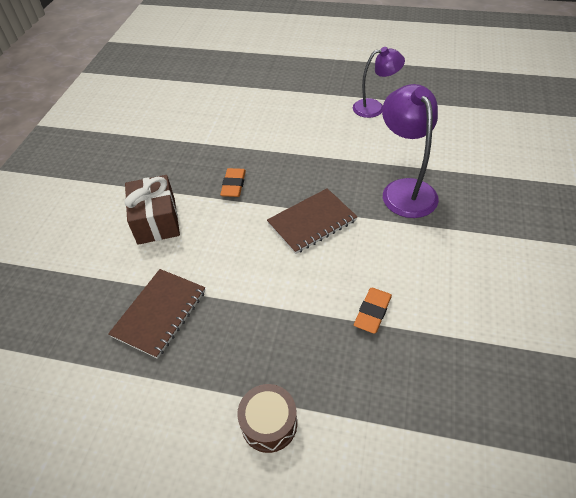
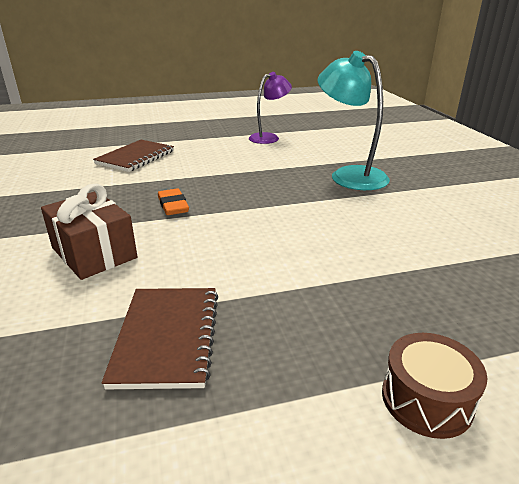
camera: 30 degrees left, 20 degrees down
brown notebook [267,188,357,254] -> brown notebook moved to [93,140,174,172]
orange eraser [354,288,392,334] -> none
purple lamp [382,84,439,218] -> turquoise lamp [318,51,390,190]

